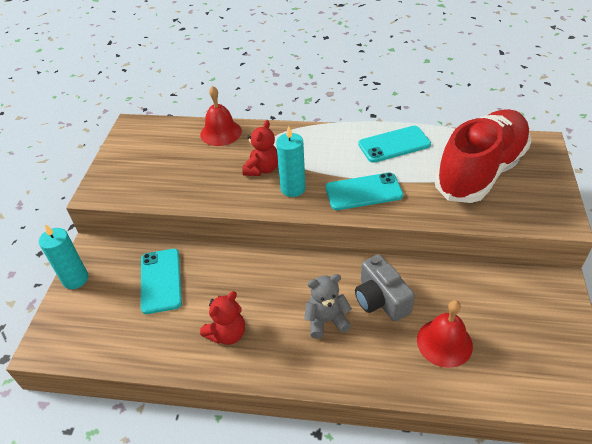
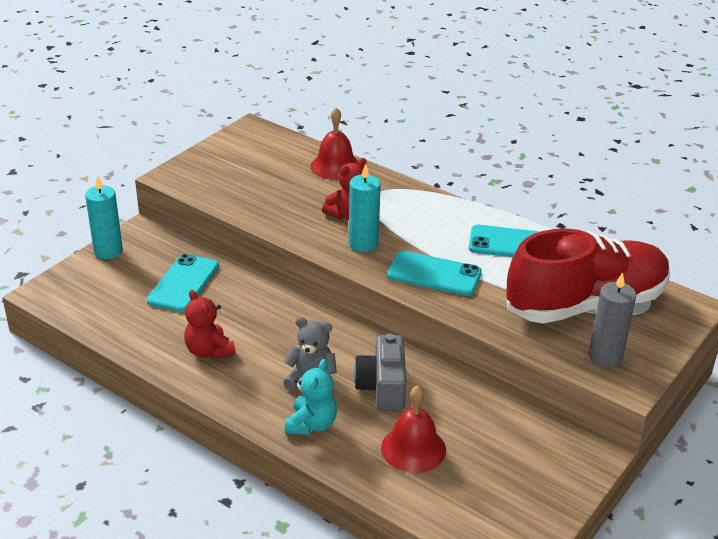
camera: 25 degrees right, 10 degrees down
red teddy bear [200,291,245,345] -> red teddy bear turned 75 degrees clockwise [184,290,236,359]
none -> turquoise teddy bear [285,359,337,435]
none -> grey candle [589,272,636,368]

